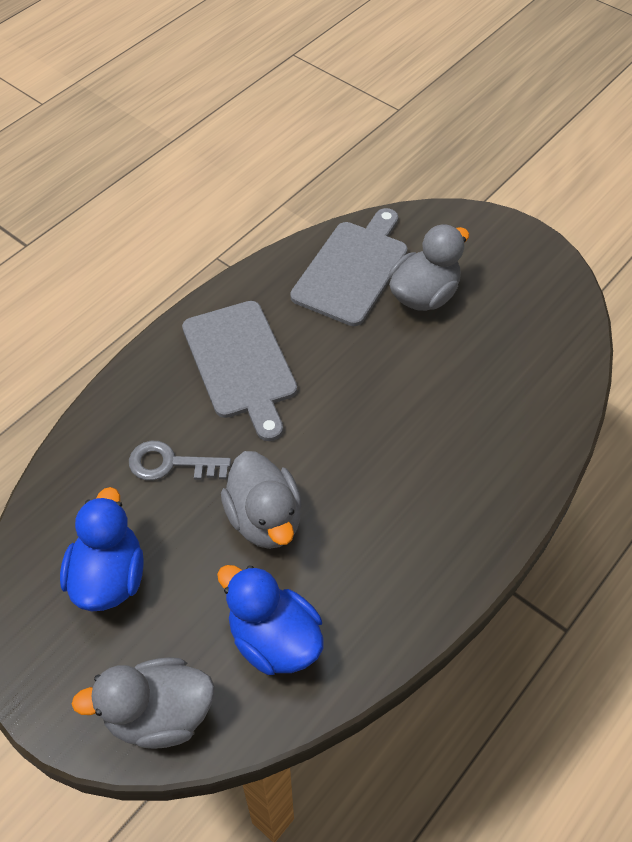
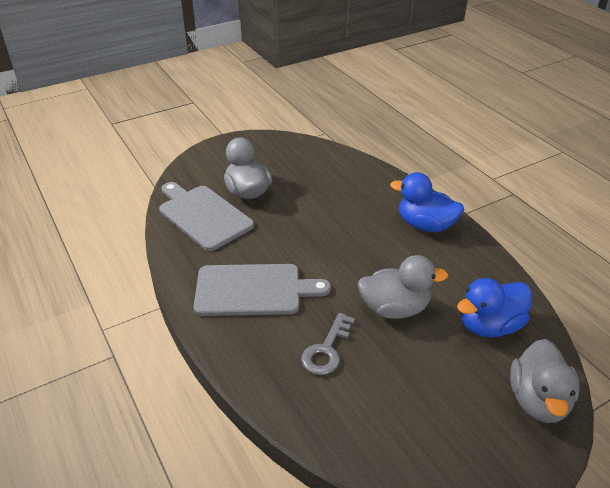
camera: 70 degrees left, 15 degrees down
blue duck [60,487,144,611] -> blue duck moved to [390,172,464,232]

